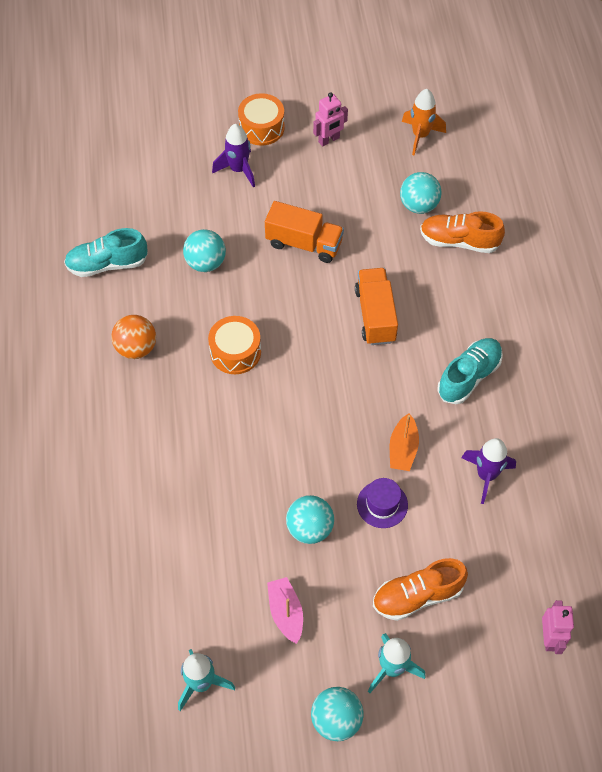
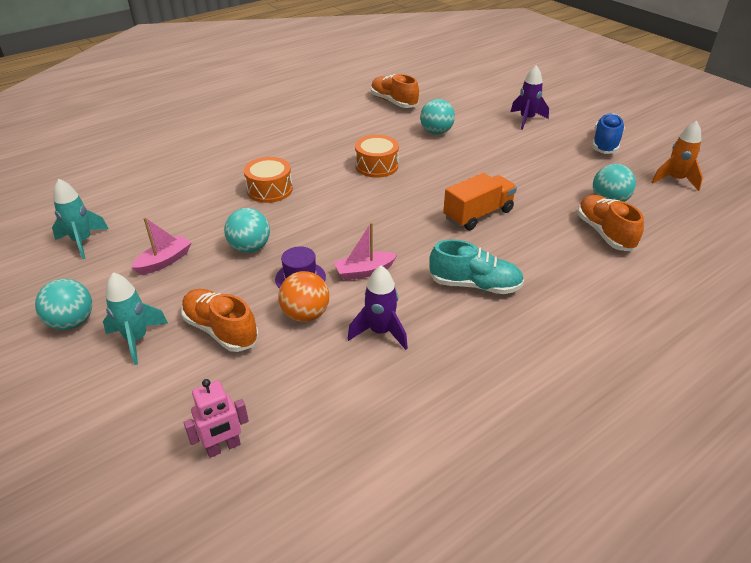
camera: 60 degrees right, 20 degrees down
turquoise shoe [64,228,148,277] -> orange shoe [371,74,419,108]
orange ball [111,315,156,359] -> orange ball moved to [278,271,329,322]
orange drum [238,93,285,146] -> orange drum moved to [244,157,293,203]
orange truck [265,201,344,263] -> none
pink robot [313,93,348,146] -> blue shoe [592,113,625,154]
orange boat [390,414,419,471] -> pink boat [334,222,397,280]

